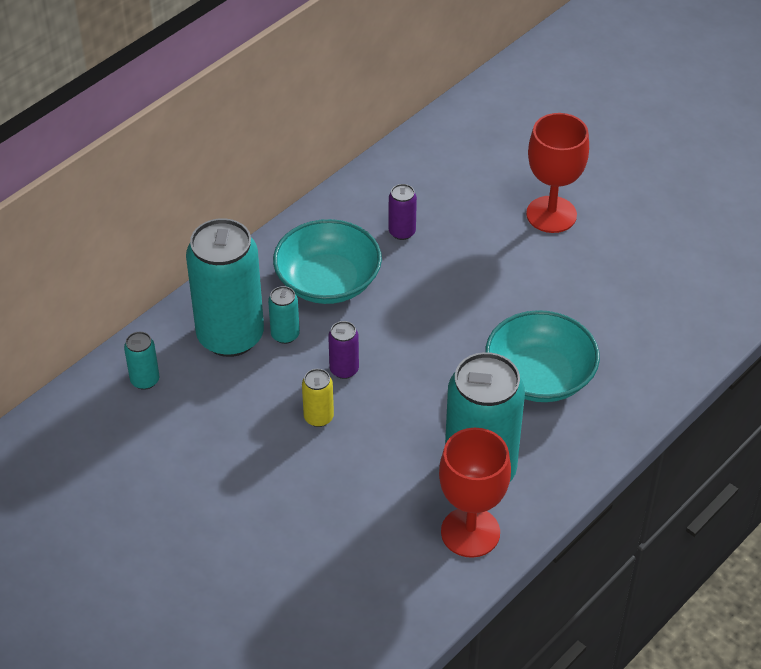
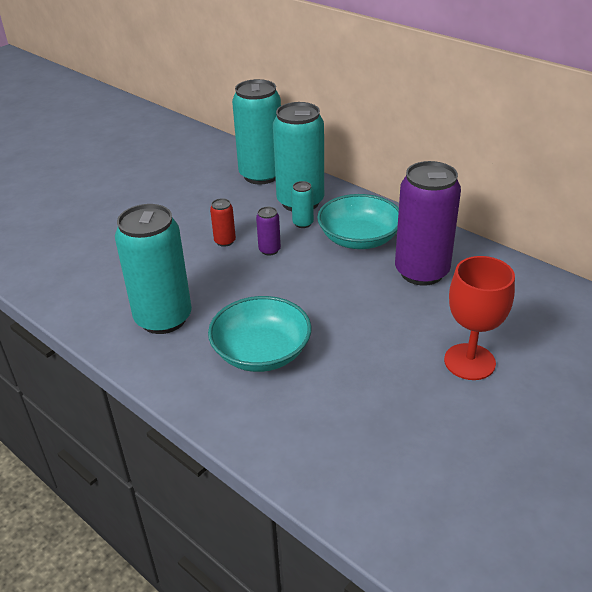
camera: 90 degrees right, 10 degrees down
turquoise can [124,332,159,390] -> turquoise can [232,79,281,184], size x2.34
yellow can [302,369,334,427] -> red can [210,198,236,247]
purple can [388,184,417,240] -> purple can [395,161,461,286], size x2.34
red goblet [439,428,511,558] -> none

